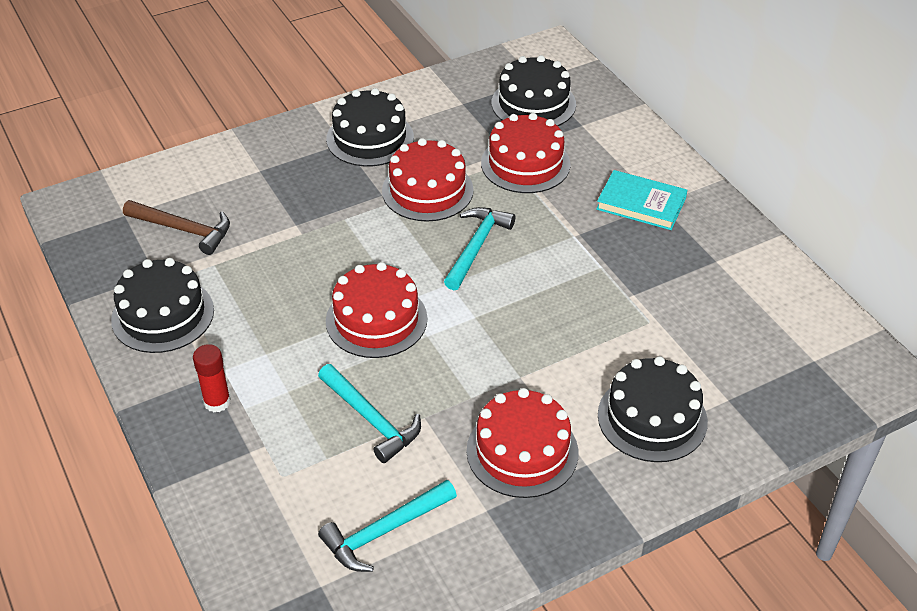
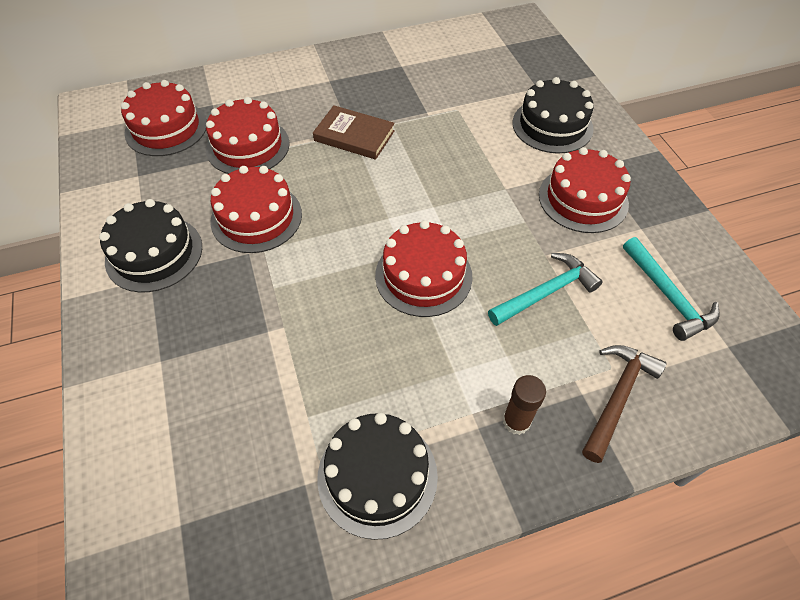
camera: 80 degrees left, 10 degrees up
brown hammer [123,200,230,255] -> brown hammer moved to [582,345,667,463]
red glue stick [193,344,231,412] -> brown glue stick [503,375,546,435]
turquoise hammer [444,207,515,290] -> none
black cake [492,55,576,126] -> red cake [121,80,207,156]
turquoise book [596,170,687,230] -> none
none -> brown book [313,105,395,160]

